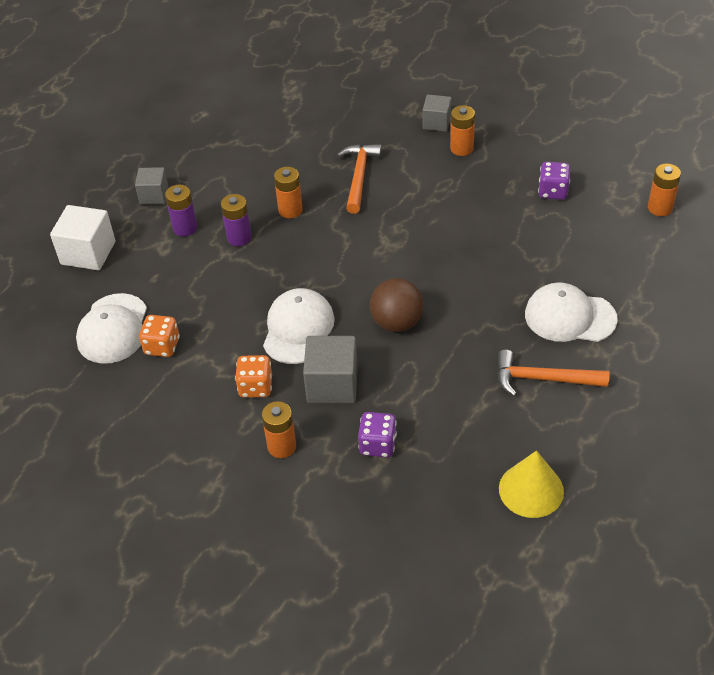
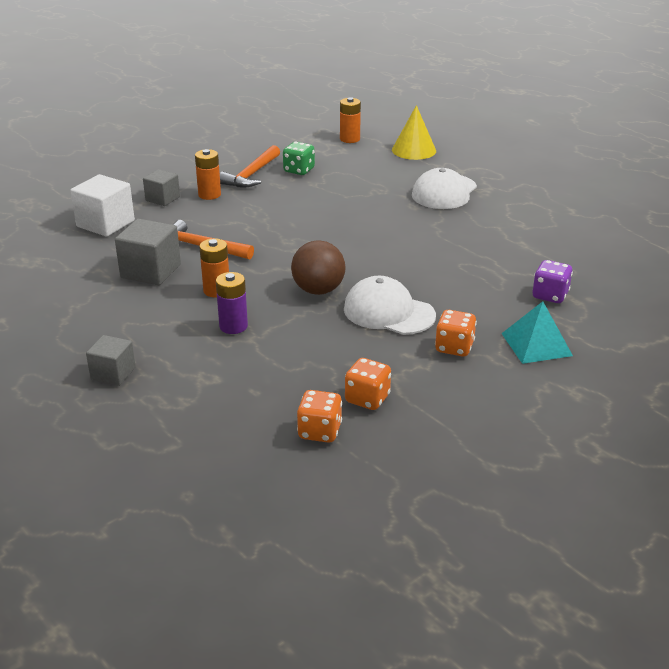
camera: 75 degrees left, 15 degrees down
white cube [50,205,115,270] -> white cube moved to [70,174,135,237]
white cap [76,293,147,364] -> orange dice [297,390,342,443]
purple battery [165,185,197,237] -> none
orange battery [262,401,296,458] -> turquoise pyramid [501,301,573,364]
grey cube [303,336,358,403] -> grey cube moved to [115,219,181,285]
brown ball [370,278,424,332] -> brown ball moved to [291,240,345,295]
orange hammer [497,350,610,396] -> orange hammer moved to [220,145,280,187]
yellow cone [499,450,564,518] -> yellow cone moved to [392,105,436,160]
purple dice [538,162,570,200] -> green dice [283,142,315,175]

